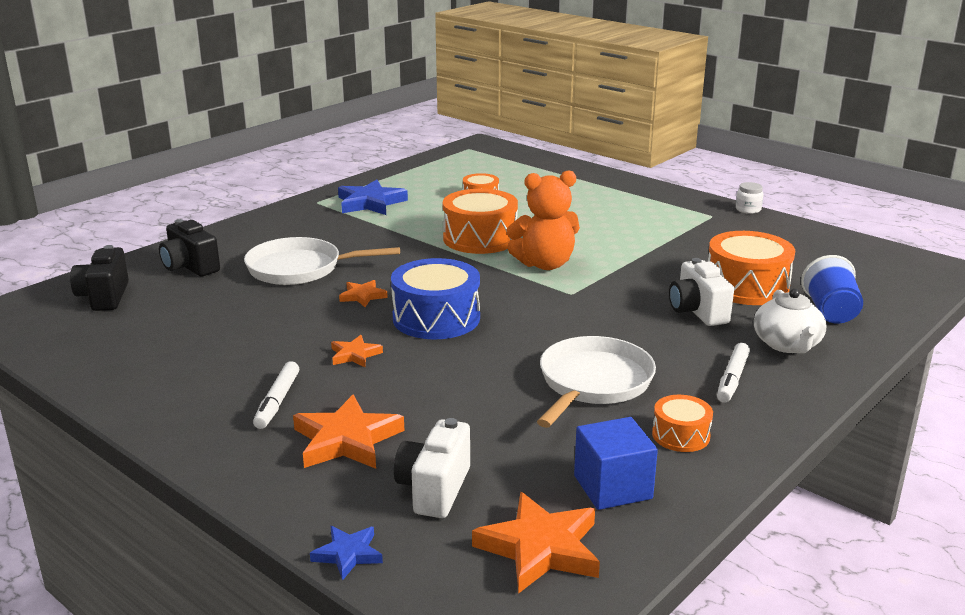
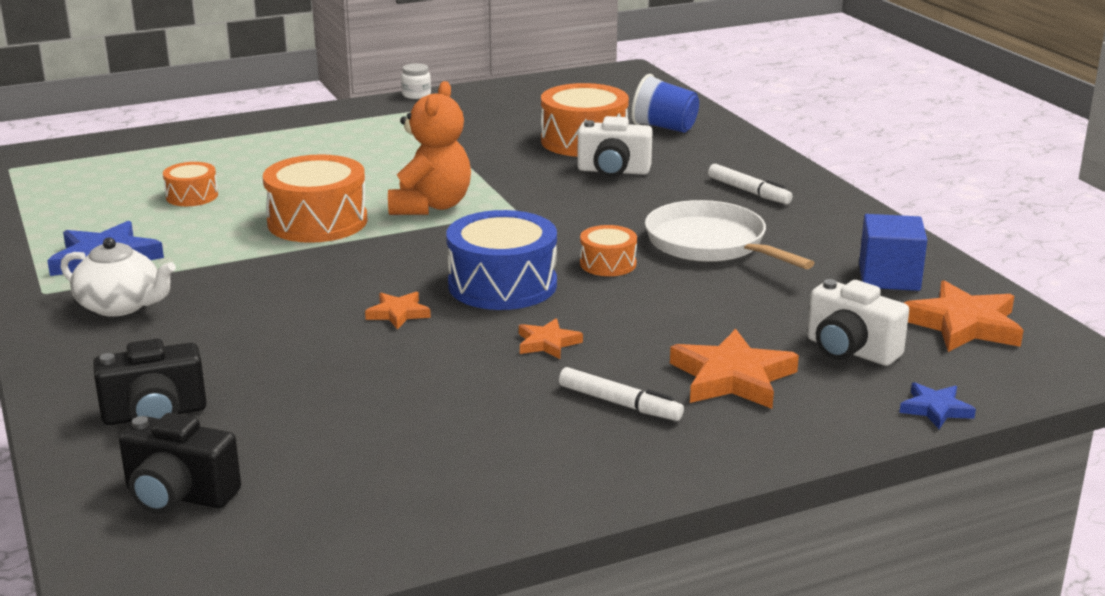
camera: 65 degrees left, 0 degrees up
white pan [244,237,400,285] -> none
orange drum [652,395,713,452] -> orange drum moved to [580,225,637,276]
white teapot [754,289,826,353] -> white teapot moved to [60,237,176,317]

